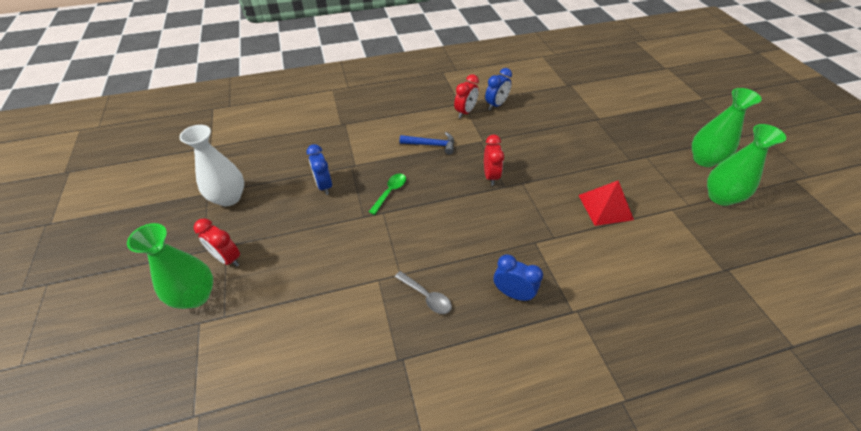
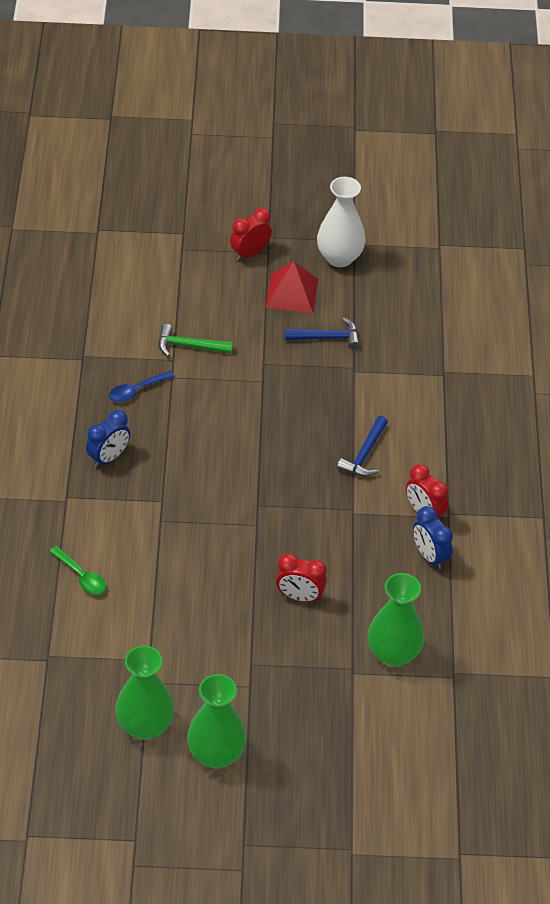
camera: 105 degrees right, 0 degrees up
green vase [127,223,213,309] -> green vase moved to [368,573,425,667]
blue clock [307,144,332,195] -> blue hammer [285,318,360,350]
green spoon [369,174,406,215] -> green spoon moved to [49,546,106,595]
grey spoon [395,271,452,314] -> blue spoon [109,371,175,402]
red clock [484,135,504,186] -> red clock moved to [276,553,327,602]
red pyramid [578,180,634,226] -> red pyramid moved to [265,261,318,313]
none -> green hammer [159,324,233,357]

